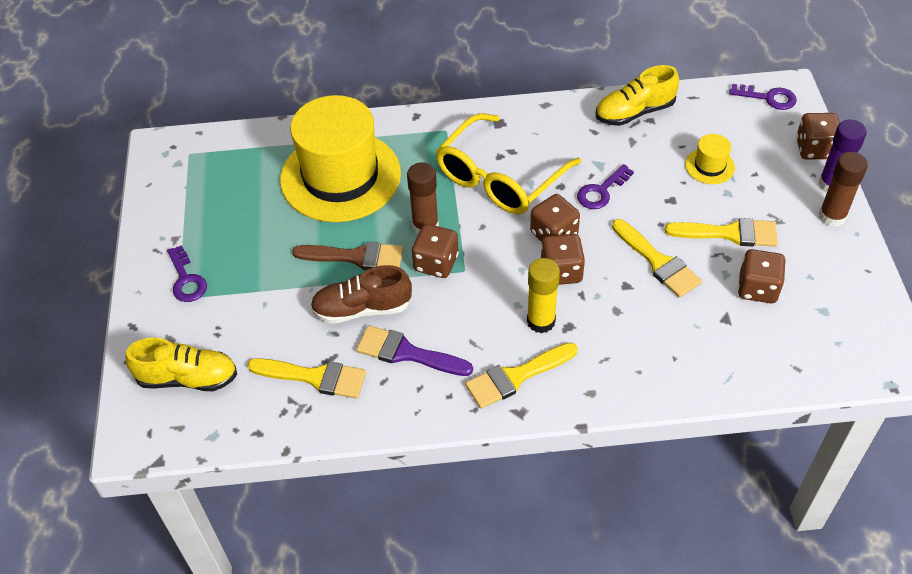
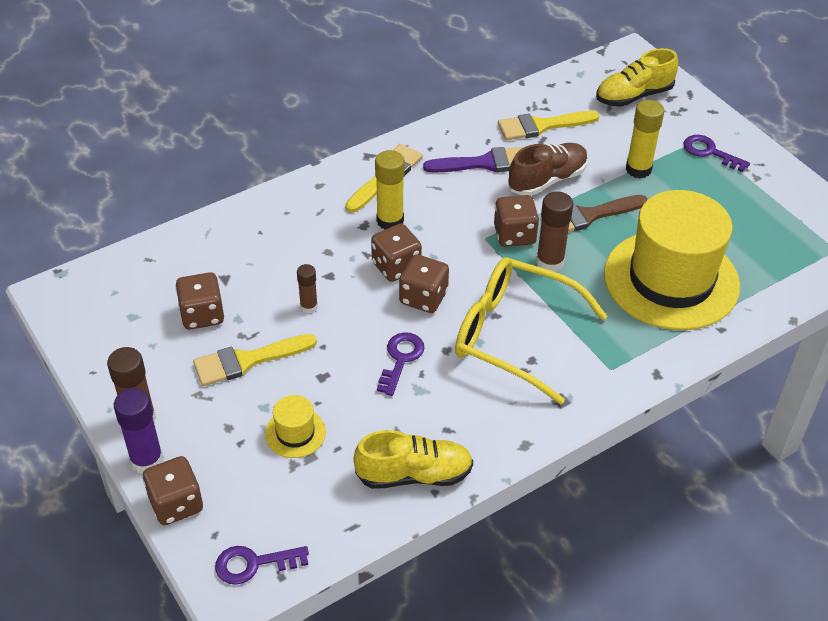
camera: 150 degrees right, 5 degrees down
yellow glasses [436,113,581,214] -> yellow glasses turned 75 degrees counterclockwise [455,257,608,405]
yellow shoe [596,65,679,126] -> yellow shoe turned 45 degrees clockwise [353,430,473,489]
yellow brush [612,219,702,298] -> brown glue stick [297,264,318,314]
none -> yellow glue stick [626,100,664,178]

